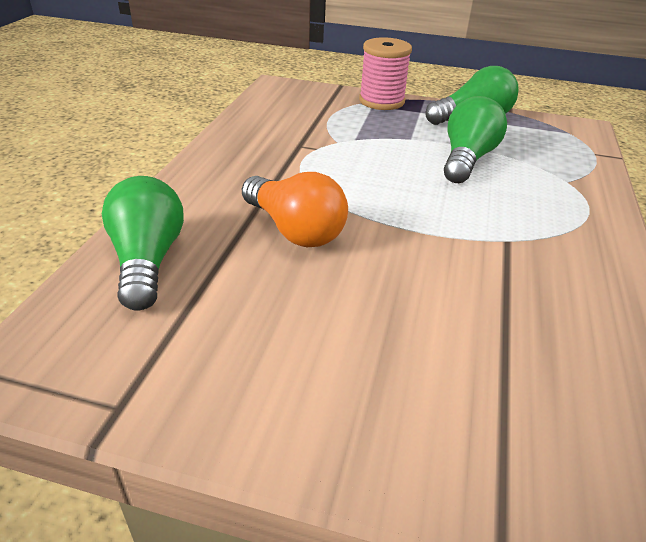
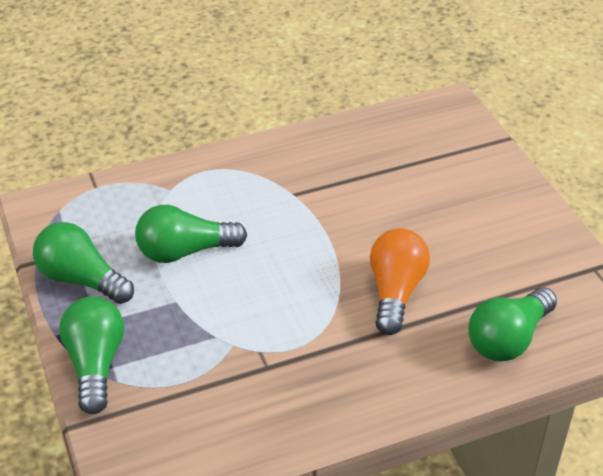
camera: 125 degrees left, 5 degrees up
pink spool [359,37,412,110] -> green light bulb [59,297,124,414]

